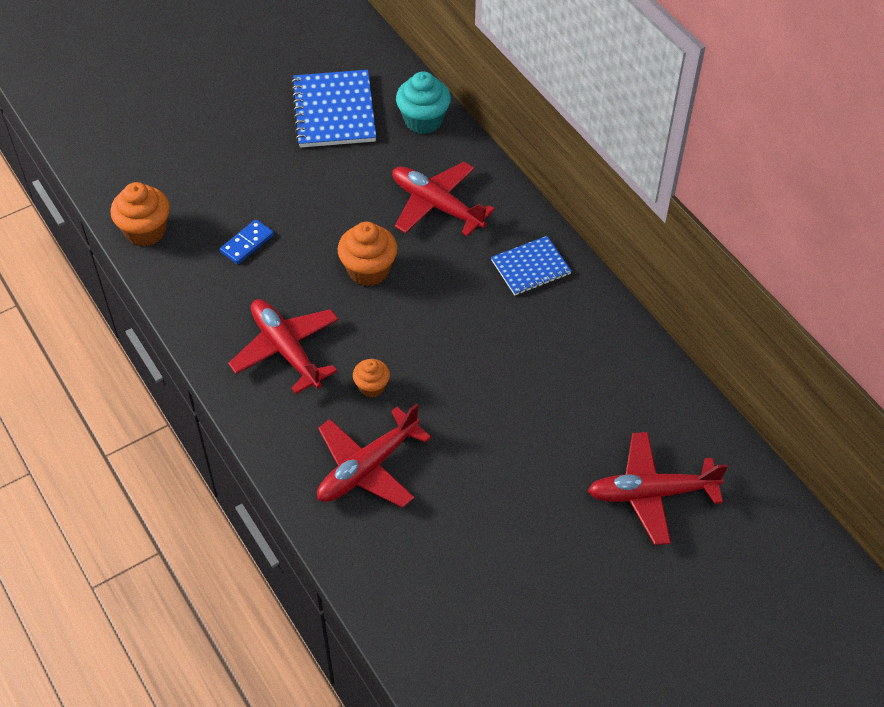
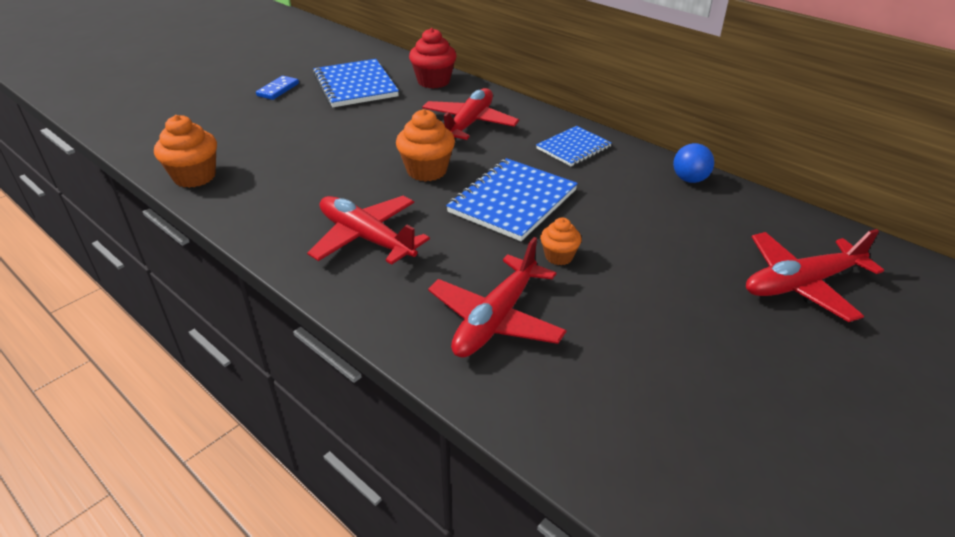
camera: 15 degrees left, 15 degrees down
blue domino [220,219,274,264] -> blue domino moved to [256,76,299,100]
orange cupcake [353,359,390,397] -> orange cupcake moved to [540,218,582,265]
red plane [392,162,495,237] -> red plane turned 90 degrees clockwise [422,88,519,141]
turquoise cupcake [396,71,451,134] -> red cupcake [409,28,456,88]
none -> blue notebook [446,158,578,241]
none -> blue ball [673,143,714,183]

